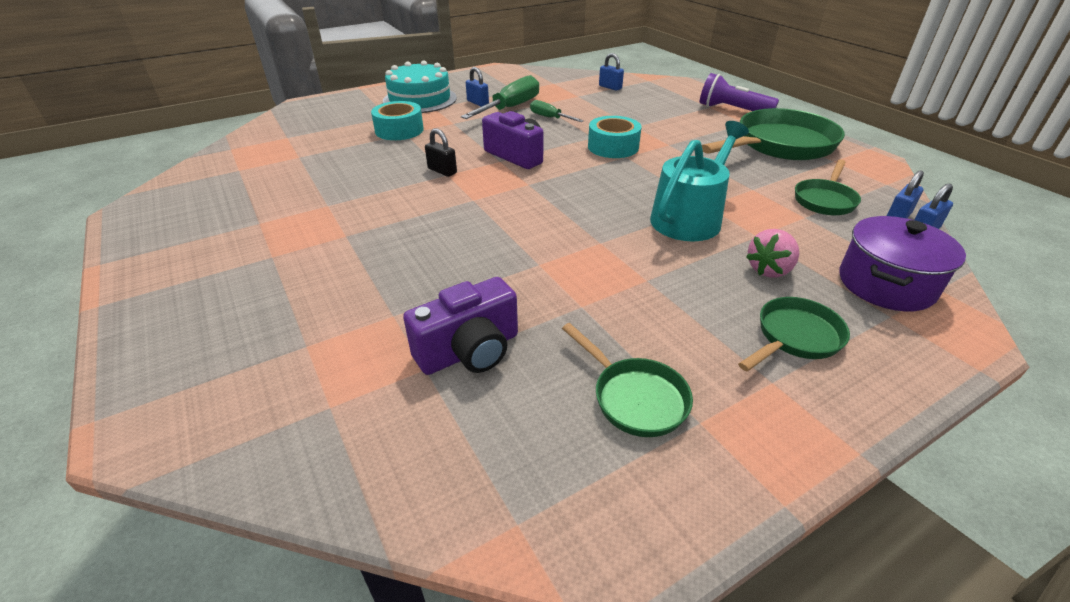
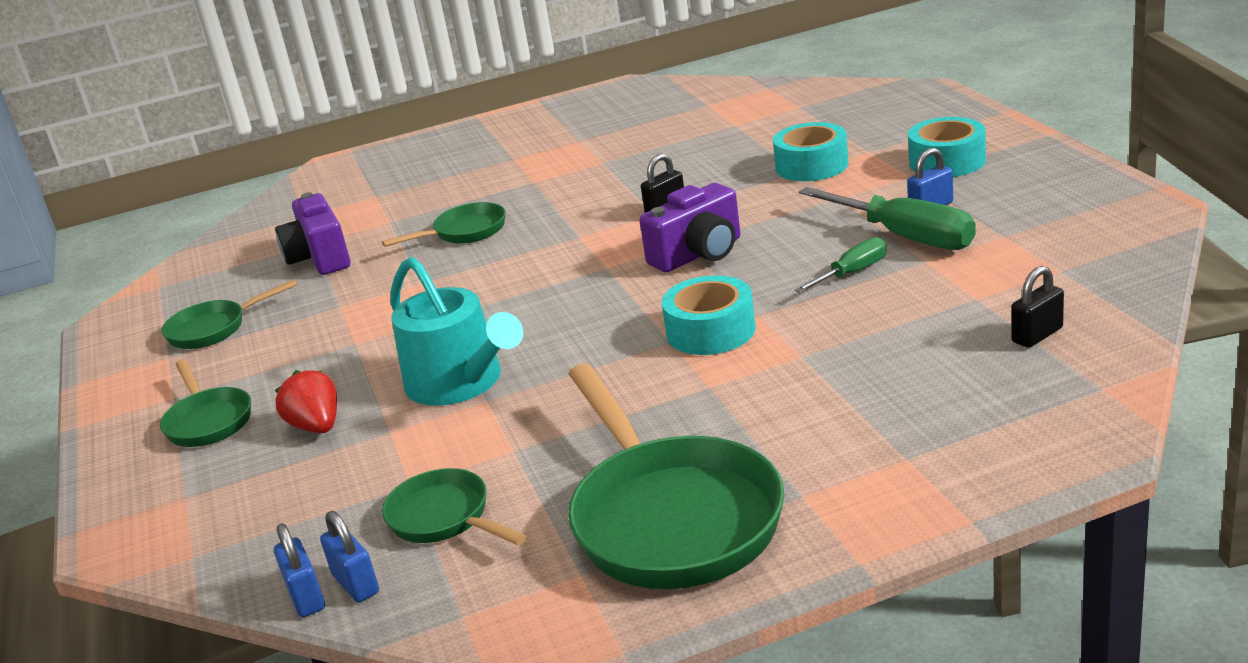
camera: 105 degrees right, 10 degrees down
turquoise cake [383,61,457,113] -> turquoise tape [908,117,986,177]
blue padlock [599,53,624,91] -> black padlock [1011,266,1064,348]
purple flashlight [700,73,779,111] -> none
pink strawberry [746,229,799,278] -> red strawberry [275,370,337,433]
purple pot [839,216,966,311] -> none
none -> green pan [382,202,506,247]

